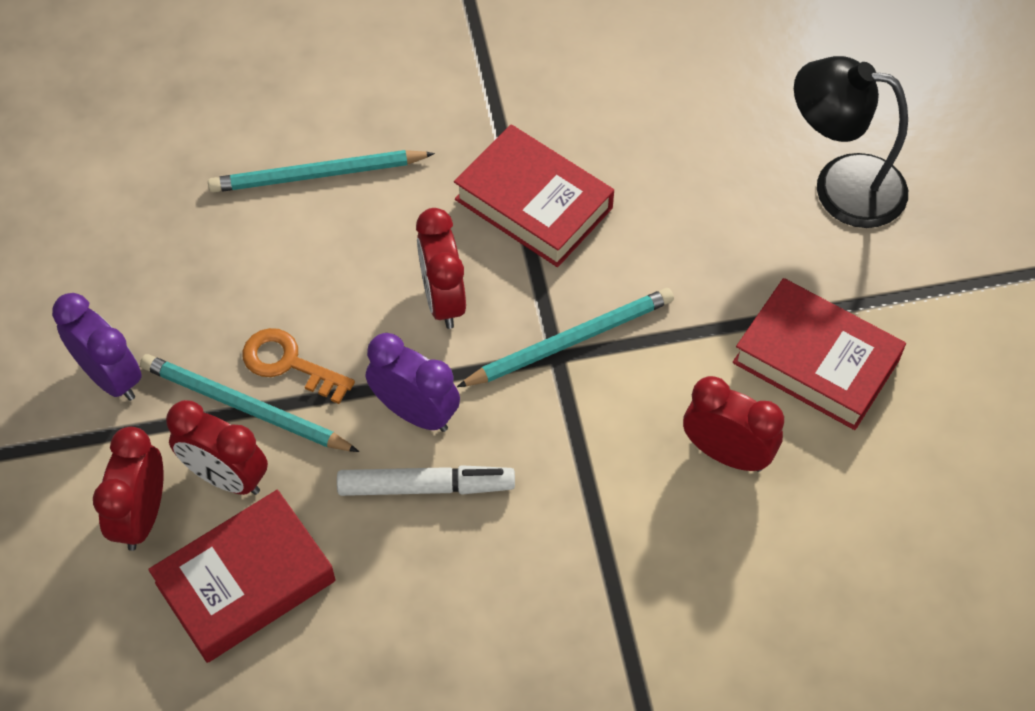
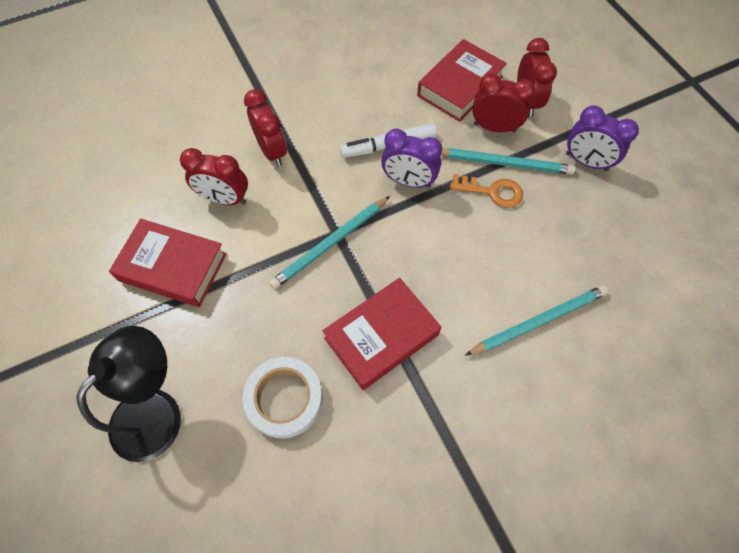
camera: 165 degrees right, 5 degrees up
red clock [416,208,466,329] -> red clock moved to [244,89,287,166]
red book [454,124,614,267] -> red book turned 60 degrees counterclockwise [322,278,441,390]
black lamp [794,56,908,228] -> black lamp turned 60 degrees counterclockwise [76,326,181,462]
none -> white tape [242,357,323,439]

